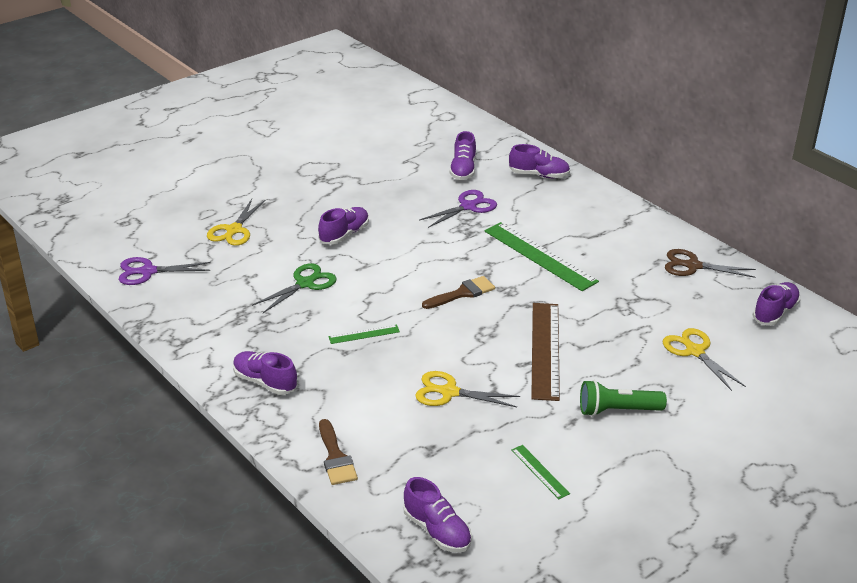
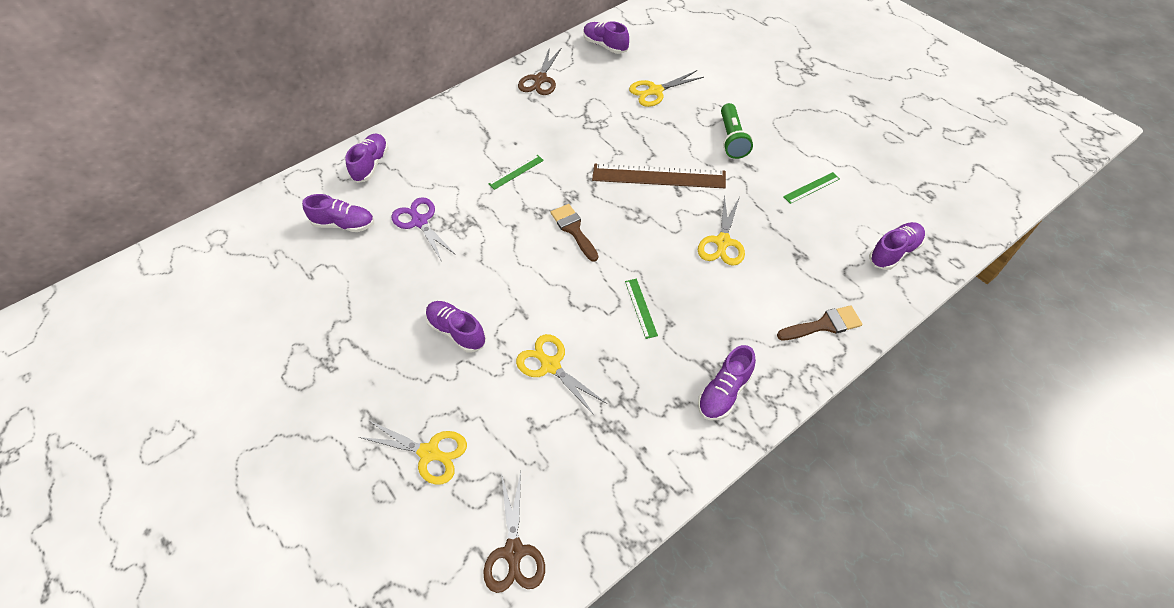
camera: 85 degrees left, 20 degrees up
purple scissors [119,257,211,285] -> brown scissors [483,471,545,593]
green scissors [252,263,337,313] -> yellow scissors [516,334,607,415]
green ruler [484,222,599,291] -> green ruler [488,155,544,190], size x0.47

